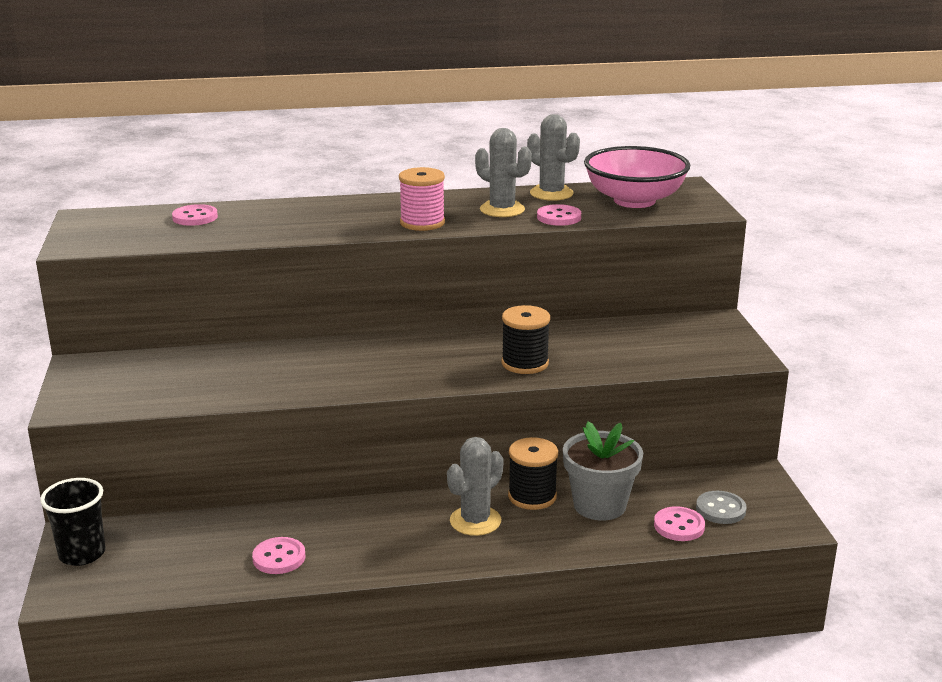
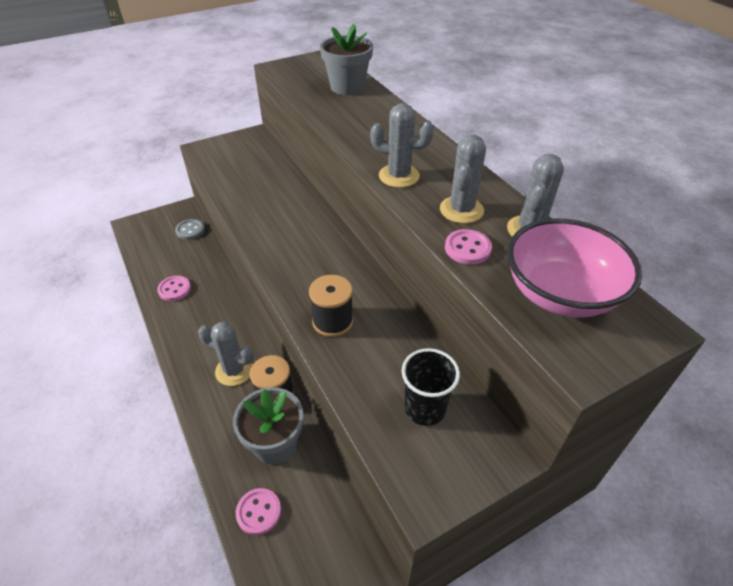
camera: 70 degrees right, 20 degrees up
black cup [40,478,106,566] -> black cup moved to [401,348,460,426]
pink button [172,204,218,226] -> grey flower pot [320,24,373,95]
pink spool [399,167,445,231] -> grey cactus [370,103,434,188]
grey button [696,491,747,524] -> grey button moved to [175,219,205,240]

